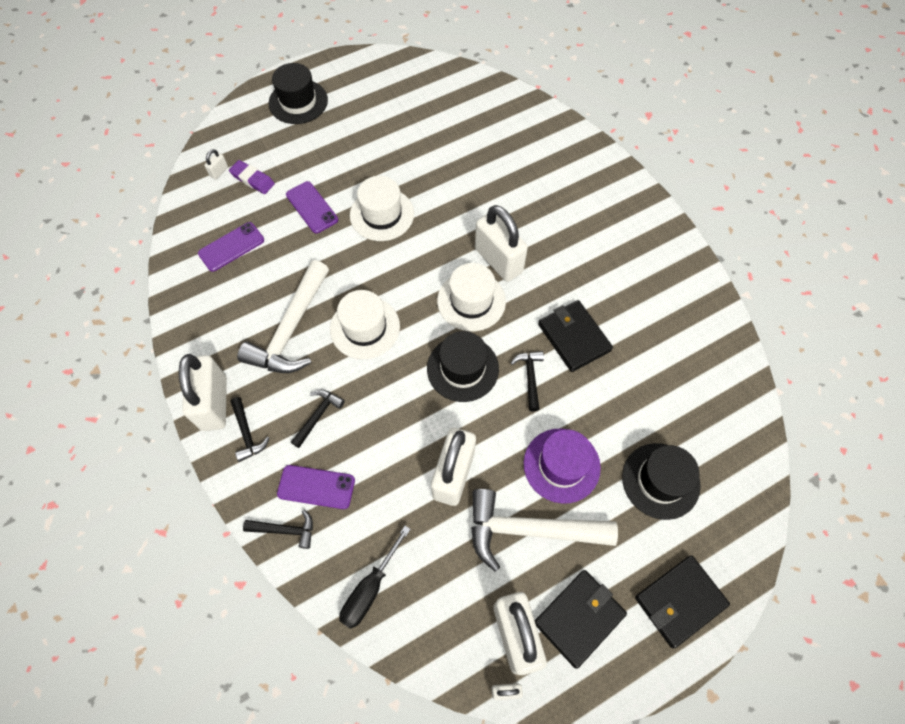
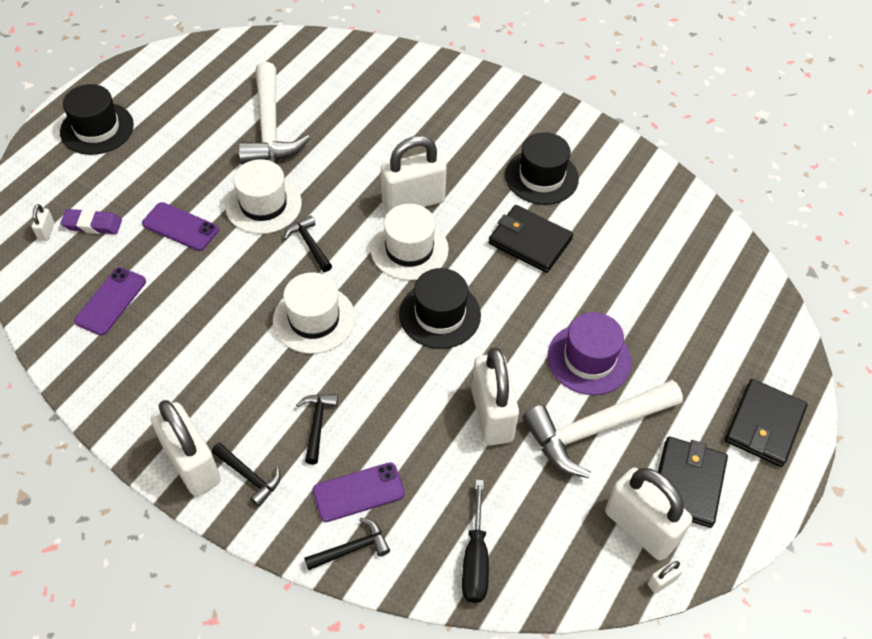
camera: 30 degrees left, 10 degrees down
white hammer [237,260,329,373] -> white hammer moved to [238,62,310,164]
white padlock [475,205,528,282] -> white padlock turned 45 degrees counterclockwise [381,136,447,212]
black hammer [511,351,544,411] -> black hammer moved to [284,215,332,272]
black hat [622,443,701,520] -> black hat moved to [505,132,579,205]

